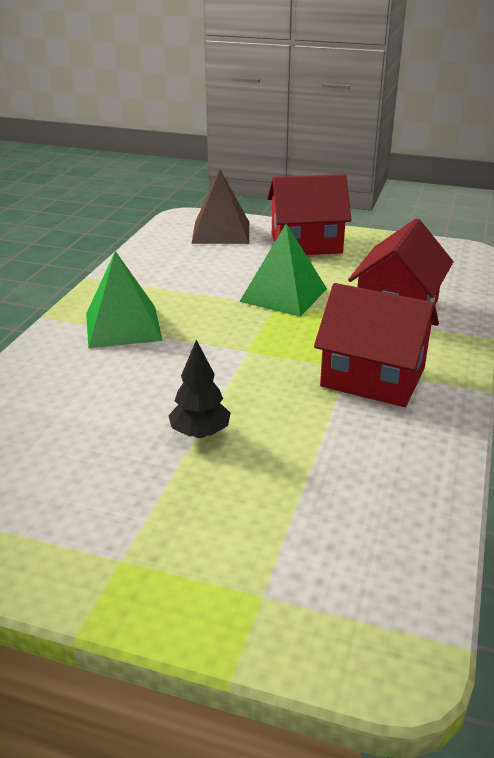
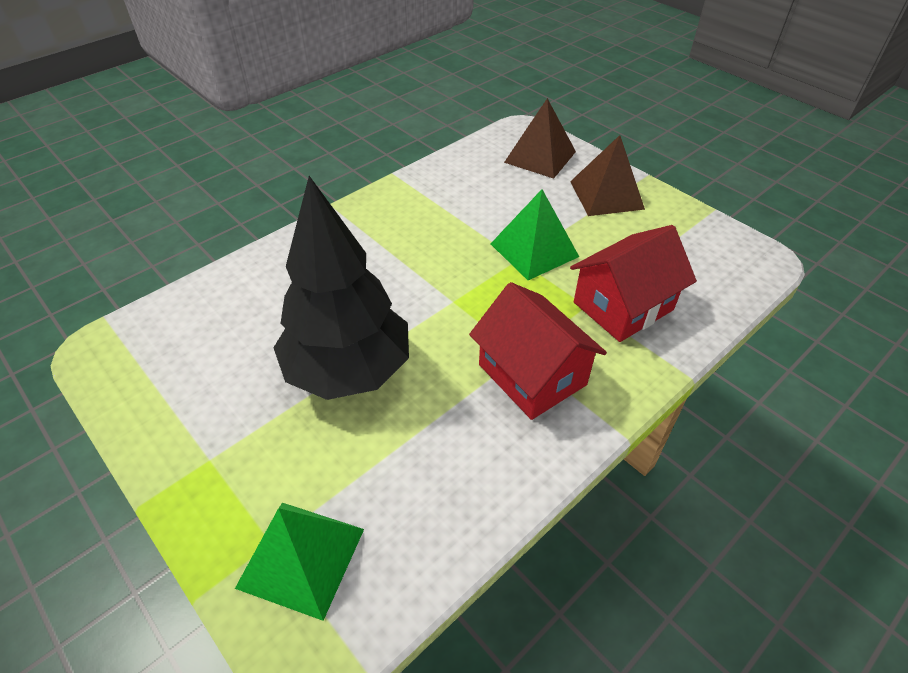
camera: 30 degrees right, 15 degrees up
green pyramid [86,251,163,348] -> green pyramid moved to [235,503,364,621]
black tree [168,340,231,438] -> black tree [273,176,409,400], size x2.43
red house [267,174,351,255] -> brown pyramid [570,135,645,216]

